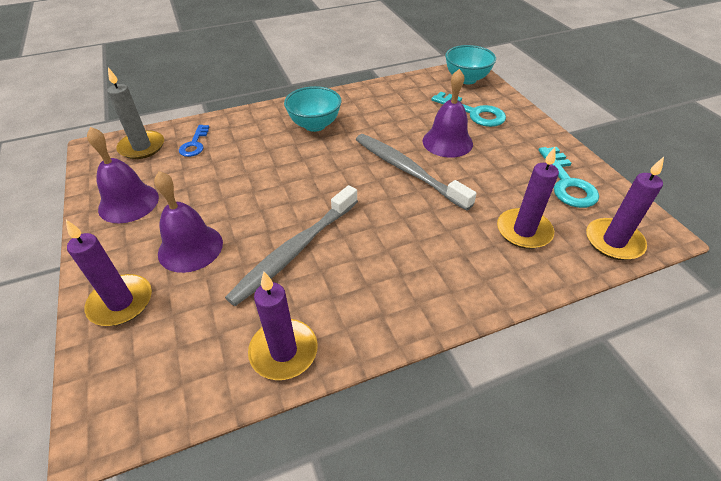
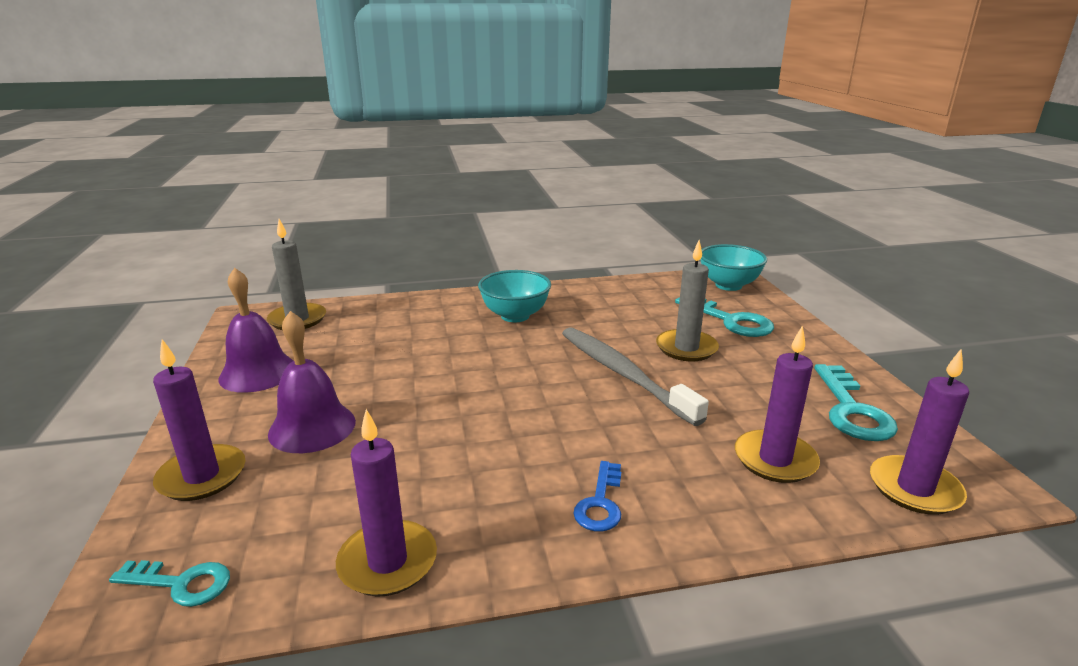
camera: 10 degrees right, 20 degrees down
blue key [179,125,209,157] -> blue key moved to [573,461,621,531]
grey toothbrush [225,185,358,306] -> none
purple bell [422,69,473,158] -> grey candle [656,240,719,361]
none -> turquoise key [109,560,230,607]

